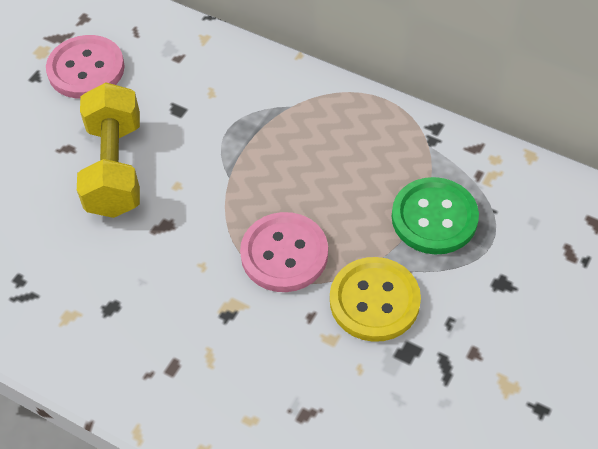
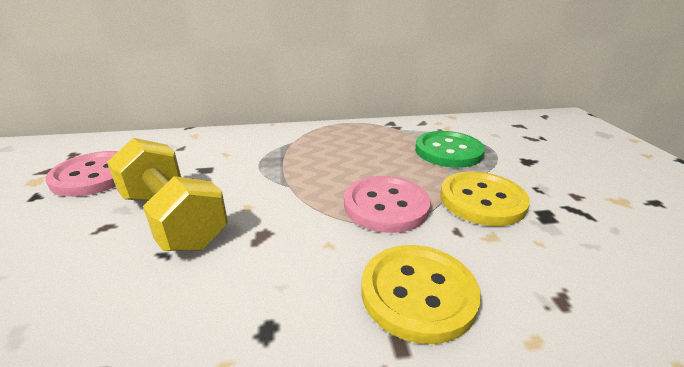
camera: 40 degrees left, 25 degrees down
none -> yellow button [361,245,481,344]

